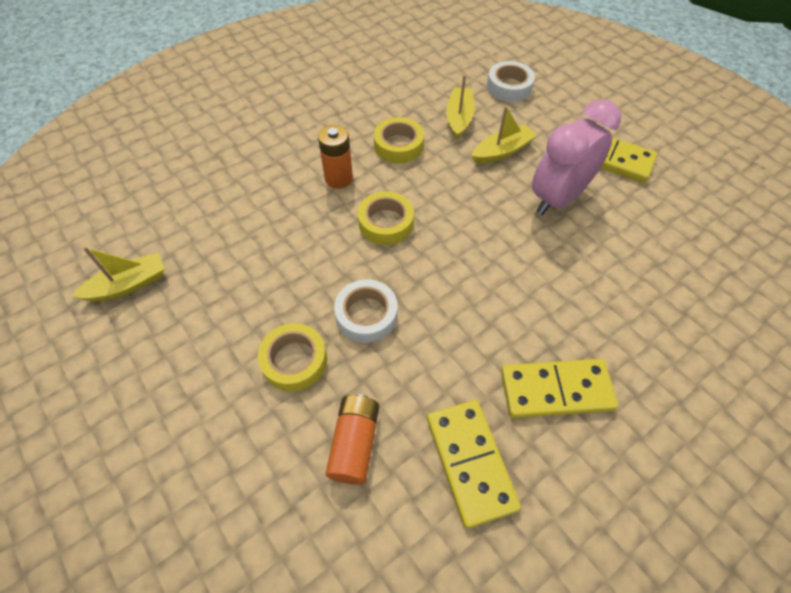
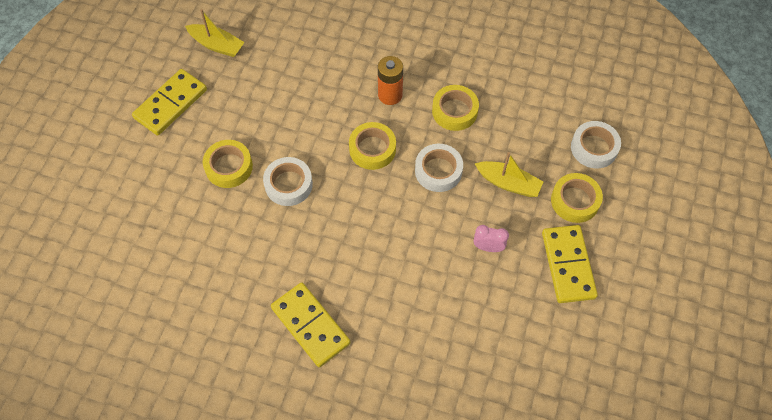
camera: 55 degrees right, 5 degrees up
orange battery [325,394,379,484] -> none
yellow domino [427,400,521,529] -> yellow domino moved to [132,69,207,136]
yellow boat [446,75,475,140] -> none
pink clock [532,99,621,215] -> pink clock [474,225,509,252], size x0.43
none -> white tape [415,144,463,192]
none -> yellow tape [551,173,603,223]

